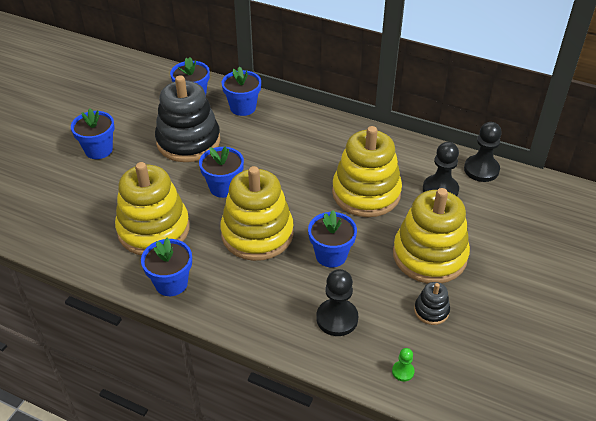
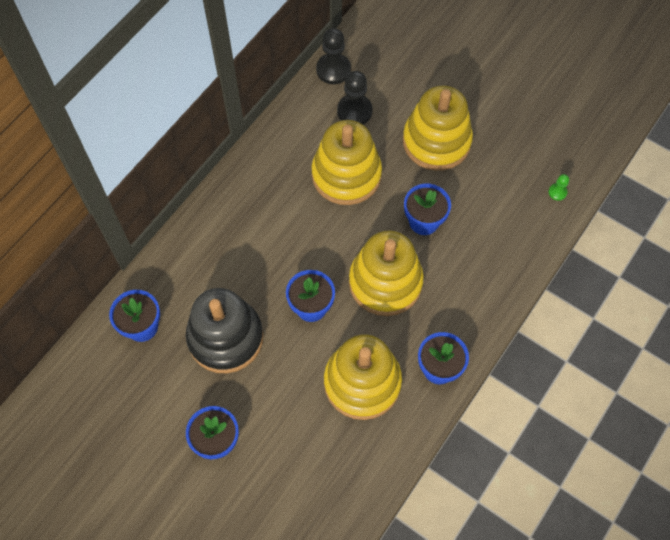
camera: 80 degrees left, 20 degrees up
blue flower pot [221,66,261,116] -> none
black pawn [316,269,358,336] -> none
black stacking toy [414,282,450,325] -> none

